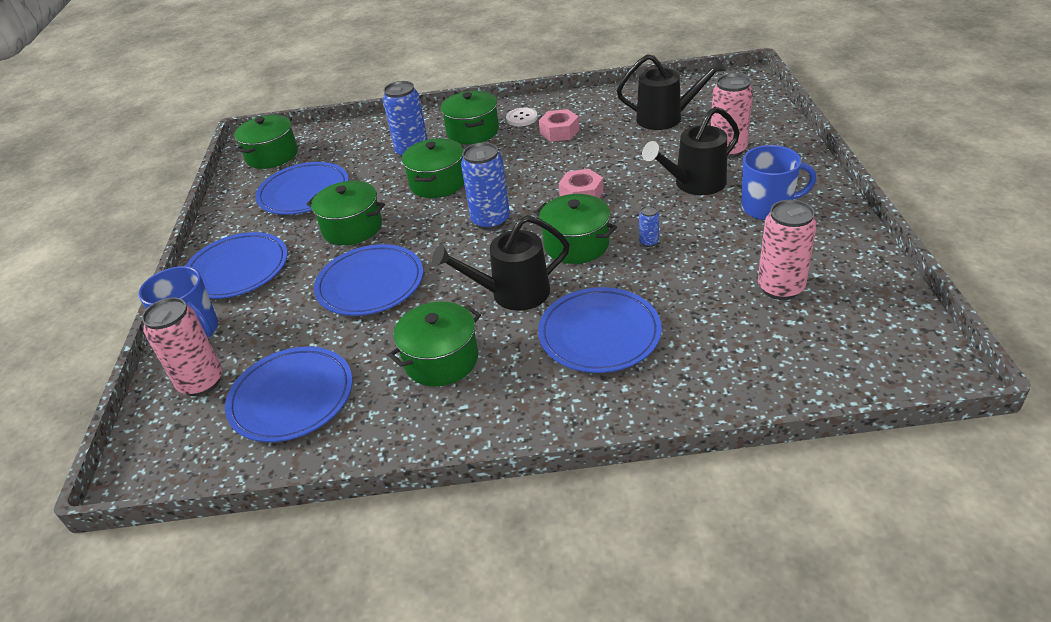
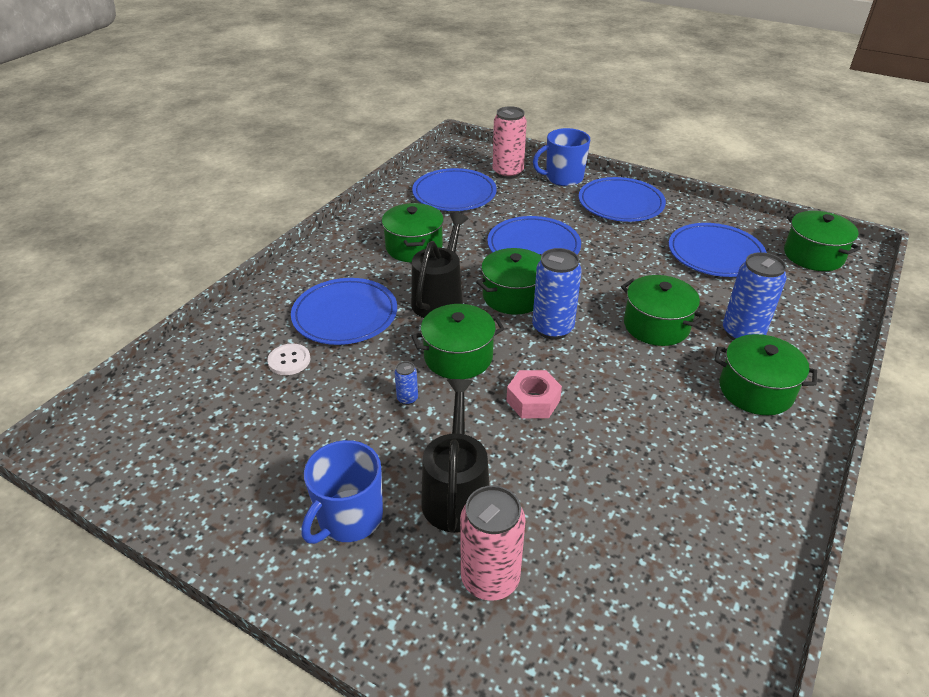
camera: 120 degrees right, 0 degrees up
green pot [307,181,385,245] -> green pot moved to [476,248,542,315]
white button [506,108,538,126] -> white button moved to [267,343,310,375]
pink nut [539,109,579,142] -> none
black watering can [617,54,726,130] -> none
pink can [758,200,817,300] -> none

